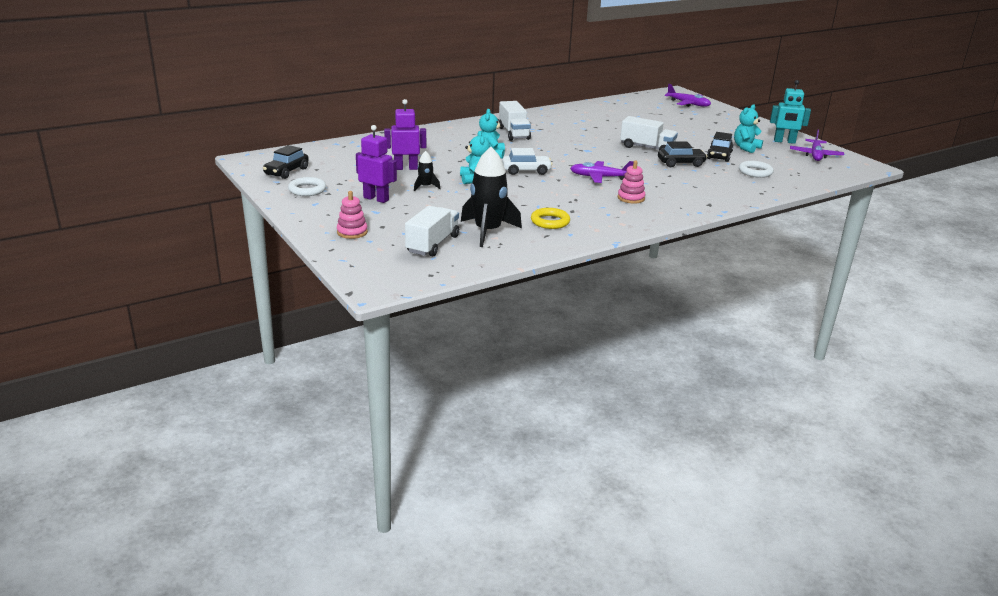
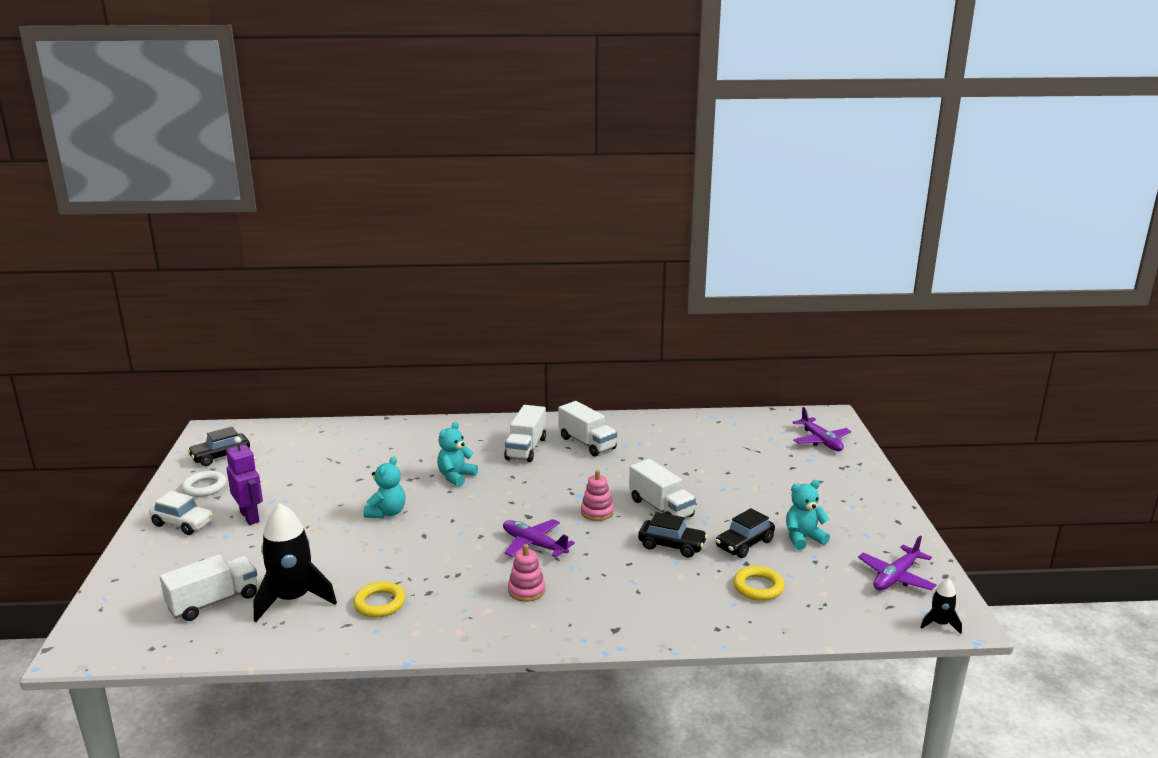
camera: 30 degrees right, 5 degrees down
pink stacking toy [337,191,368,239] -> pink stacking toy moved to [581,470,614,521]
purple robot [384,99,426,170] -> none
black rocket [414,151,440,191] -> black rocket moved to [920,578,962,634]
white car [502,148,553,175] -> white car moved to [149,491,214,535]
white ring [739,161,774,178] -> yellow ring [734,566,784,601]
turquoise robot [770,80,811,144] -> none
none -> white truck [558,401,617,456]

